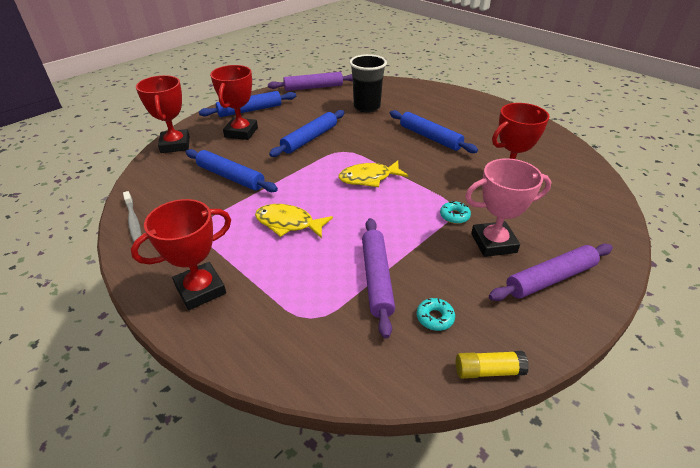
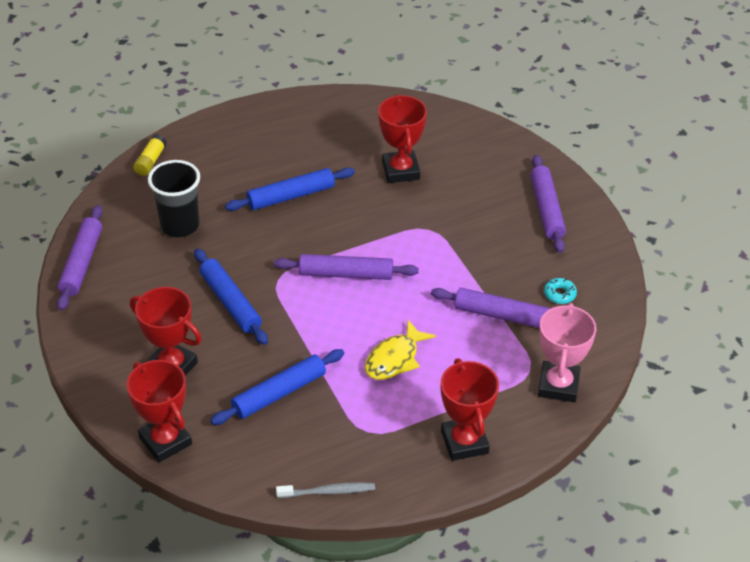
camera: 70 degrees left, 5 degrees up
red trophy [136,75,190,153] -> red trophy turned 45 degrees clockwise [127,360,192,463]
blue rolling pin [199,91,296,117] -> none
yellow fish [339,161,408,187] -> purple rolling pin [274,254,419,280]
turquoise donut [440,201,471,224] -> none
yellow glue stick [456,351,529,379] -> yellow glue stick moved to [133,134,167,176]
pink trophy [465,158,551,257] -> pink trophy moved to [538,303,596,402]

